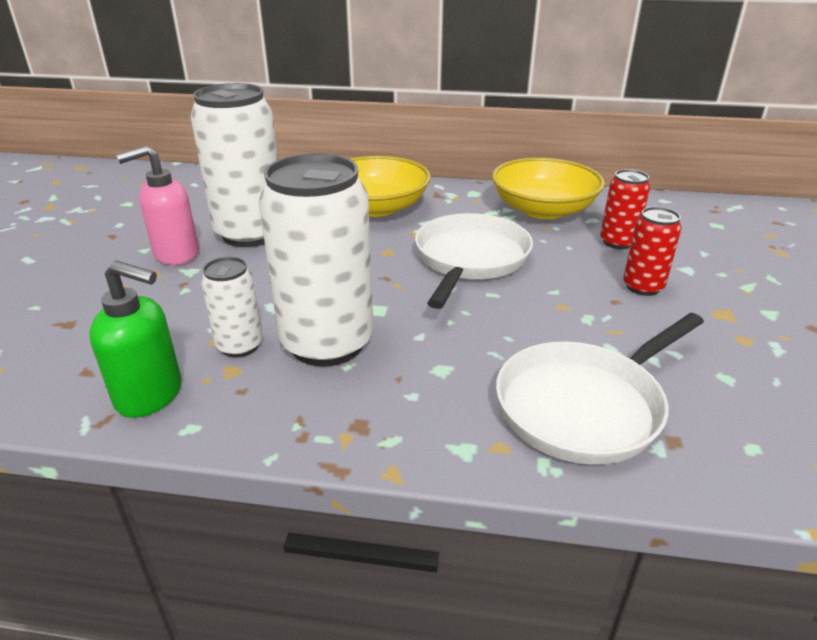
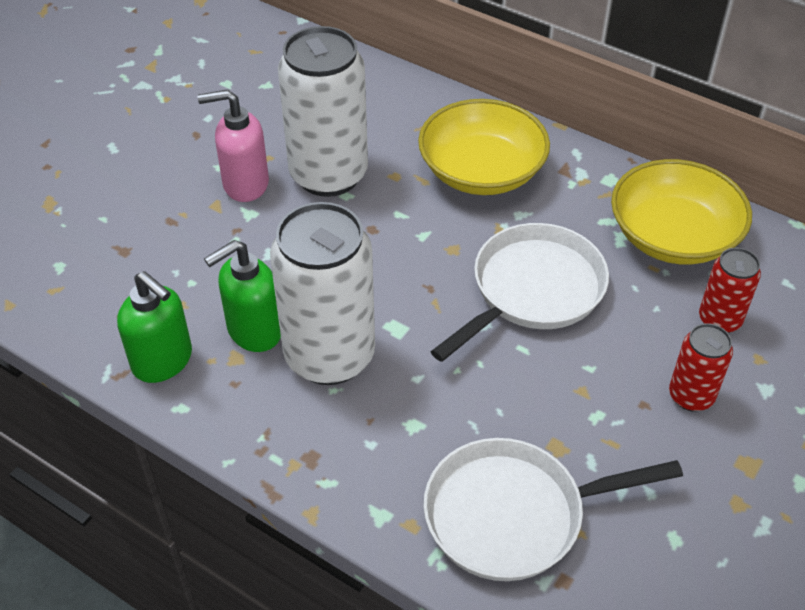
camera: 25 degrees right, 15 degrees up
white can [201,257,263,358] -> green soap dispenser [204,240,281,352]

